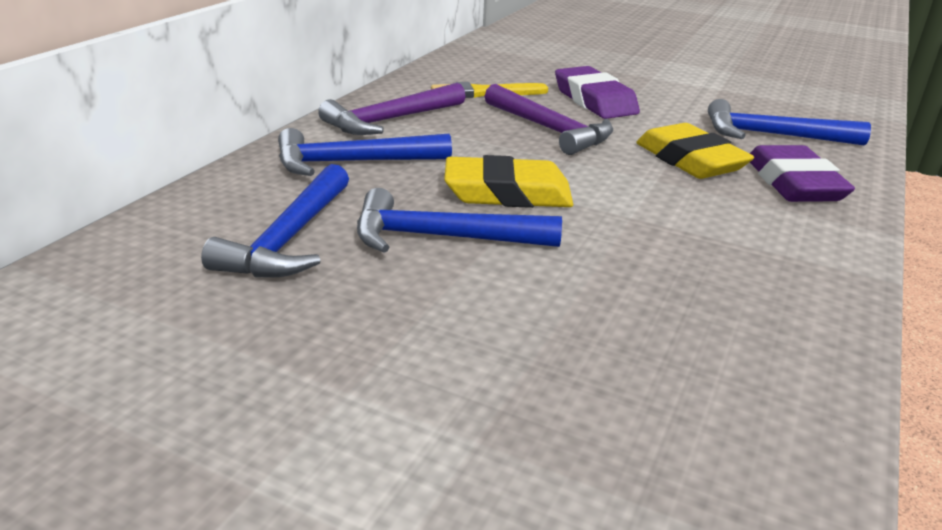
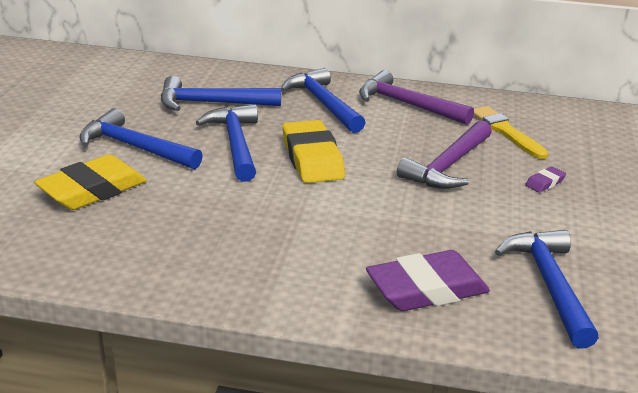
camera: 75 degrees right, 0 degrees up
purple eraser [555,66,640,119] -> purple eraser [525,166,566,193], size x0.43
yellow eraser [636,123,754,179] -> yellow eraser moved to [34,154,147,210]
none -> blue hammer [80,108,203,169]

